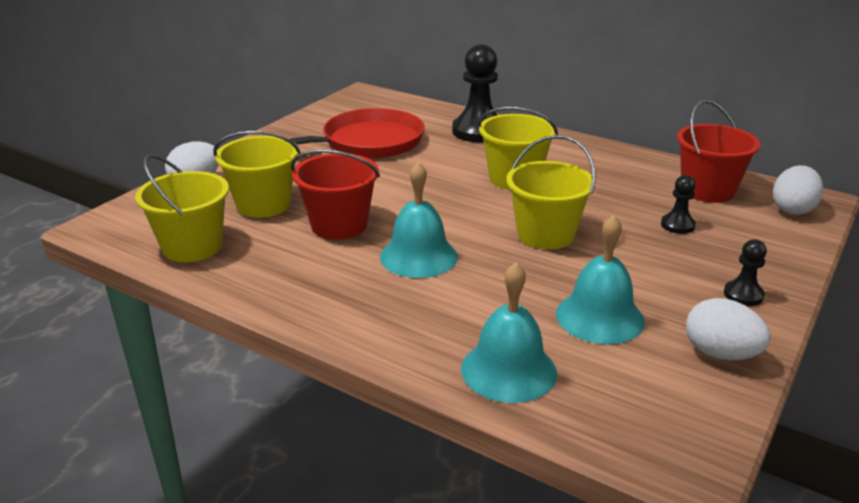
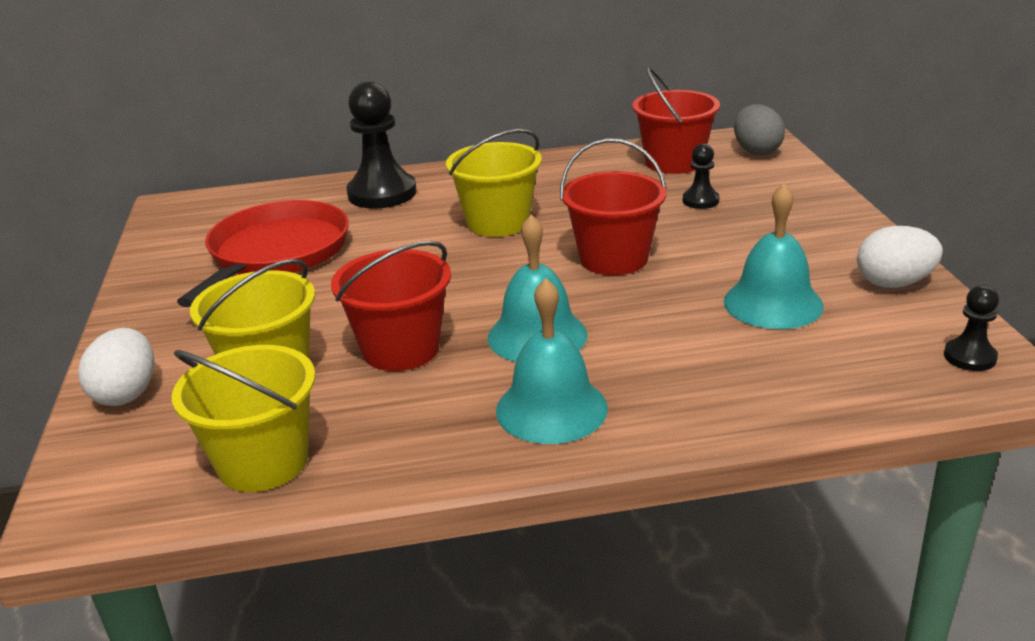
camera: 40 degrees left, 0 degrees up
turquoise bell [461,262,557,403] -> turquoise bell moved to [496,278,608,444]
yellow bucket [506,135,595,250] -> red bucket [560,138,667,275]
black pawn [724,239,767,306] -> black pawn moved to [944,285,999,371]
white egg [773,165,823,215] -> grey egg [734,104,785,155]

